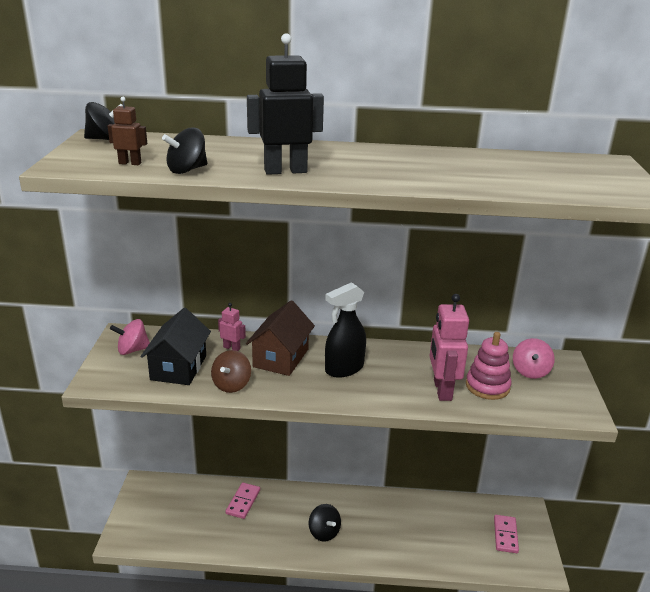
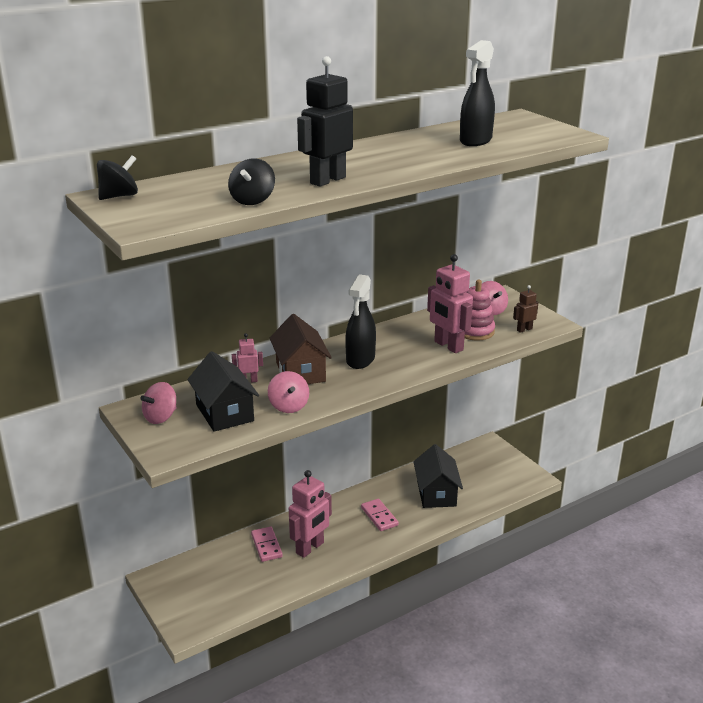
camera: 35 degrees left, 0 degrees up
brown robot [108,97,147,165] -> brown robot moved to [513,285,539,333]
brown spinning top [211,350,251,393] -> pink spinning top [268,371,309,413]
black spinning top [309,504,341,542] -> none
pink domino [494,515,519,553] -> pink domino moved to [361,499,399,531]
none -> pink robot [289,470,332,558]
none -> black house [413,444,463,508]
none -> black spray bottle [460,40,495,146]

